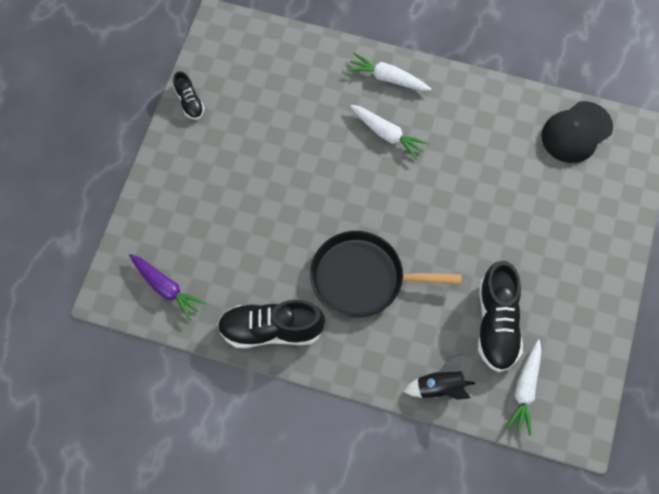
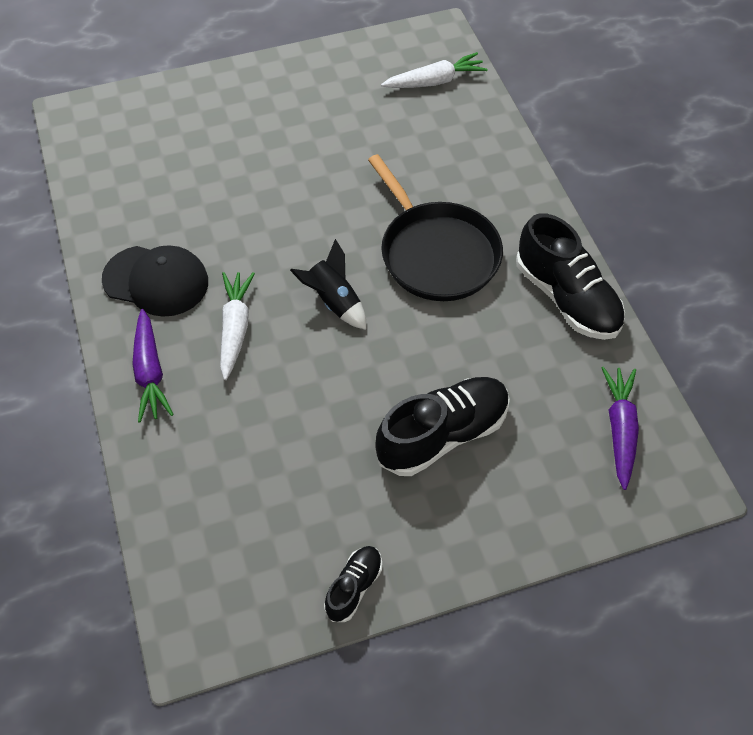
camera: 125 degrees left, 10 degrees down
white carrot [346,53,431,91] -> purple carrot [132,309,174,423]
black rocket [403,353,475,400] -> black rocket moved to [290,239,366,329]
black shoe [478,261,523,372] -> black shoe moved to [375,377,510,476]
black cap [542,101,613,163] -> black cap moved to [102,245,208,317]

